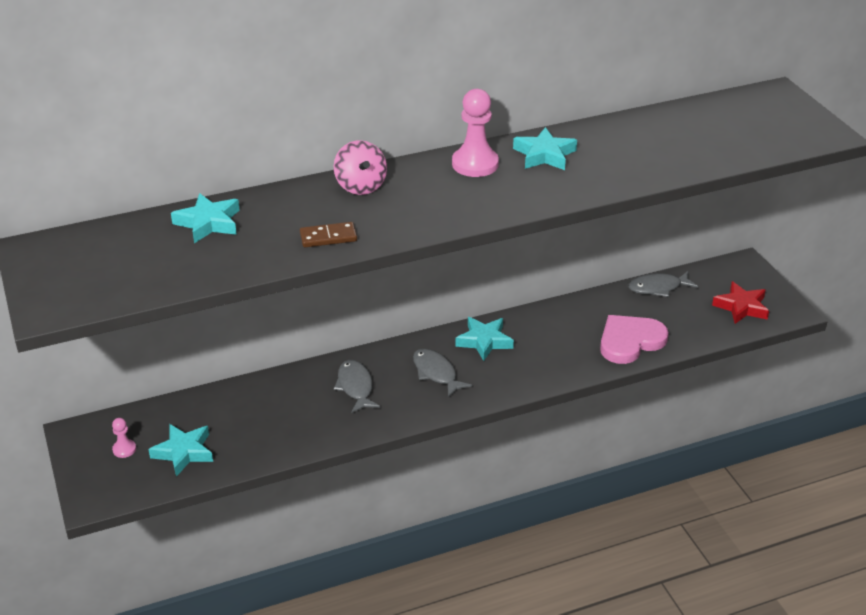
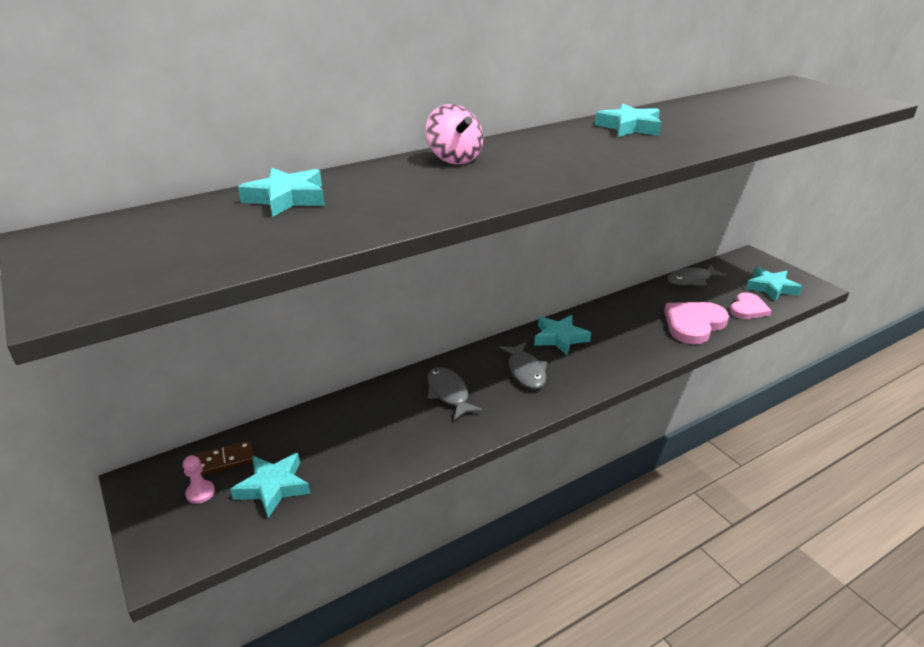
camera: 10 degrees left, 5 degrees down
brown domino [300,222,357,247] -> brown domino moved to [194,440,254,476]
grey fish [413,348,472,398] -> grey fish turned 150 degrees counterclockwise [499,342,547,389]
pink pawn [452,89,499,177] -> none
red star [712,281,769,324] -> turquoise star [746,267,802,301]
none -> pink heart [730,292,772,319]

